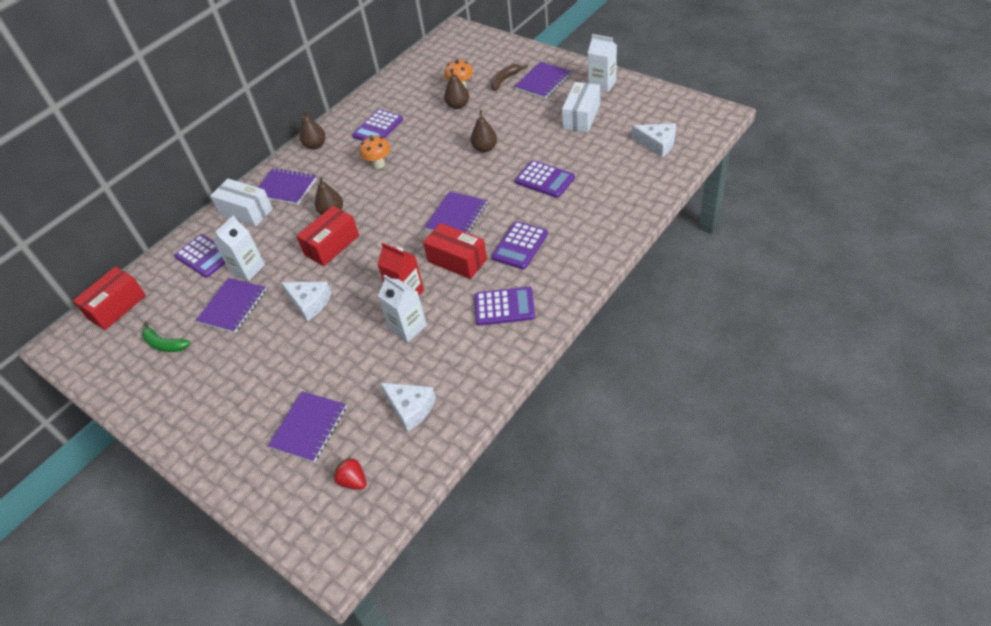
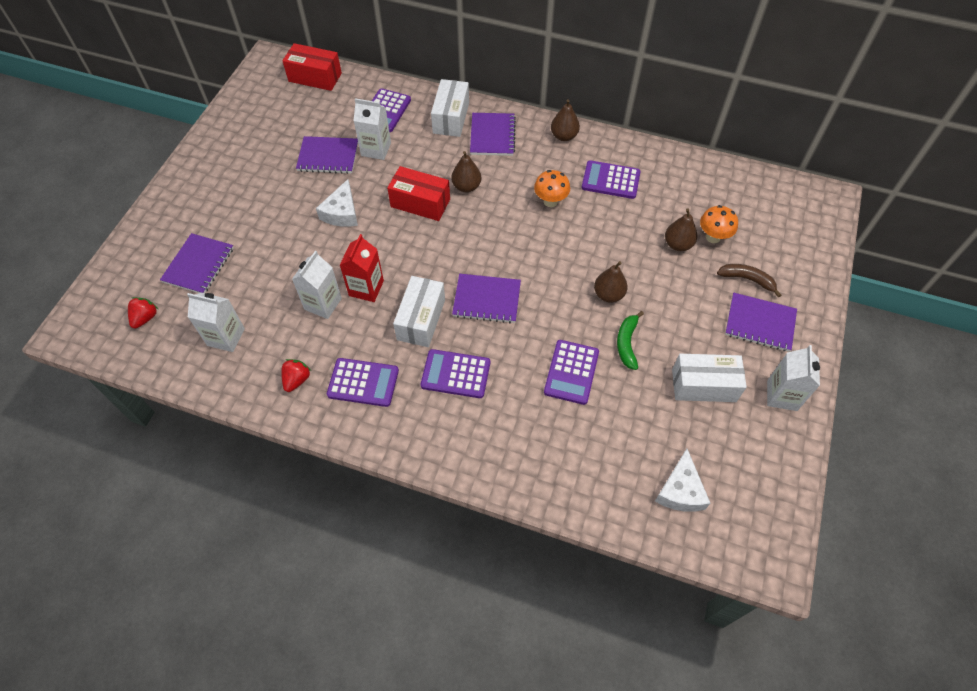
camera: 65 degrees right, 10 degrees up
green banana [142,322,190,352] -> green banana moved to [617,311,644,370]
purple notebook [268,391,346,462] -> purple notebook turned 75 degrees counterclockwise [160,233,234,293]
white cheese [380,383,436,432] -> white carton [187,293,245,352]
red box [423,223,487,279] -> white box [393,276,445,347]
purple calculator [474,286,535,326] -> purple calculator turned 60 degrees counterclockwise [327,358,399,407]
none -> red strawberry [281,359,311,392]

